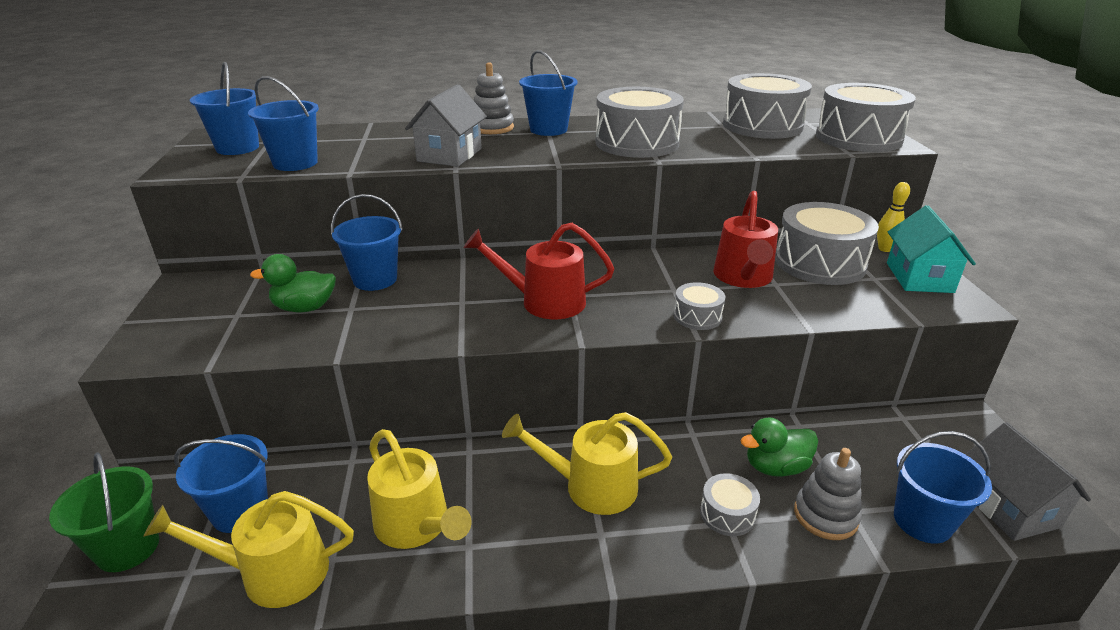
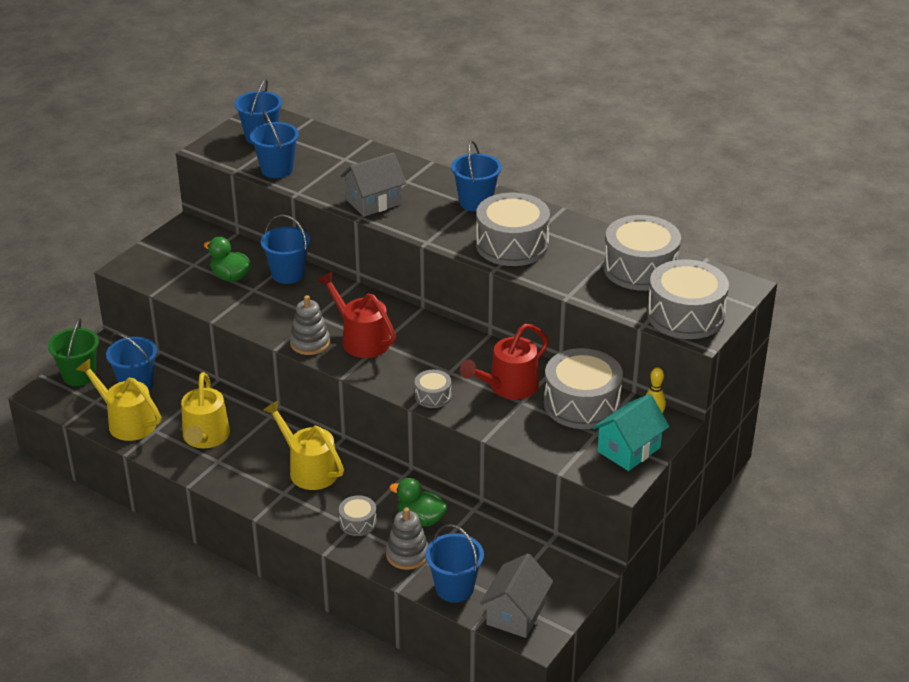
camera: 40 degrees right, 5 degrees up
grey stacking toy [474,62,514,134] -> grey stacking toy moved to [290,295,330,355]

